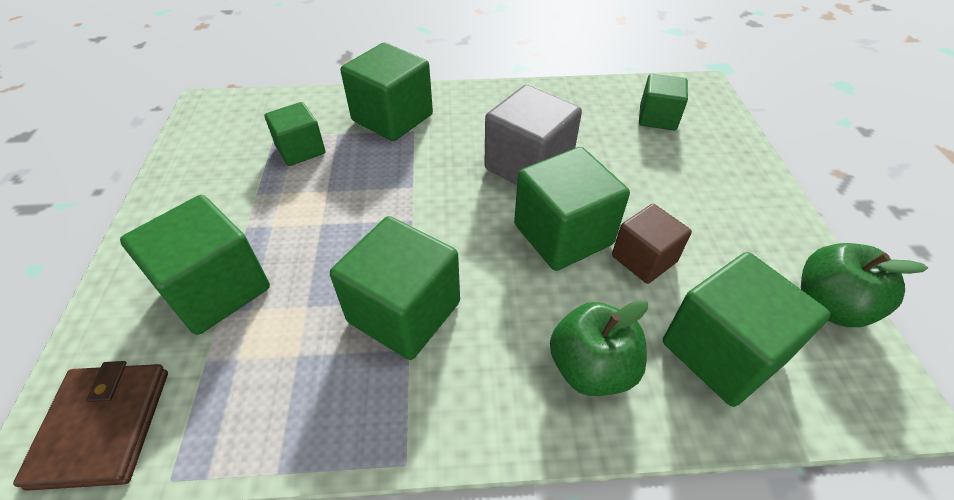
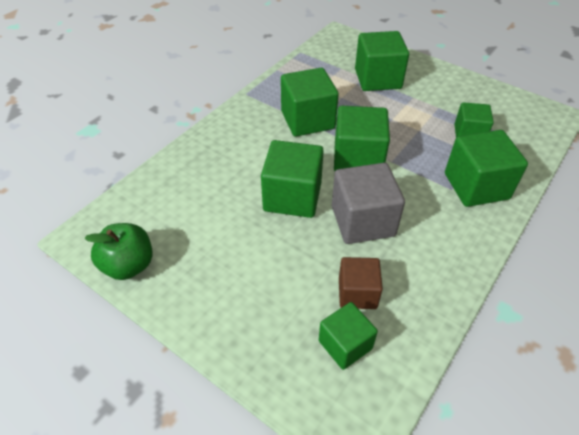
camera: 130 degrees right, 0 degrees up
brown wallet [13,361,168,491] -> none
green apple [550,300,648,396] -> none
brown cube [612,204,692,284] -> brown cube moved to [339,257,383,309]
green cube [663,252,831,407] -> green cube moved to [334,106,390,171]

